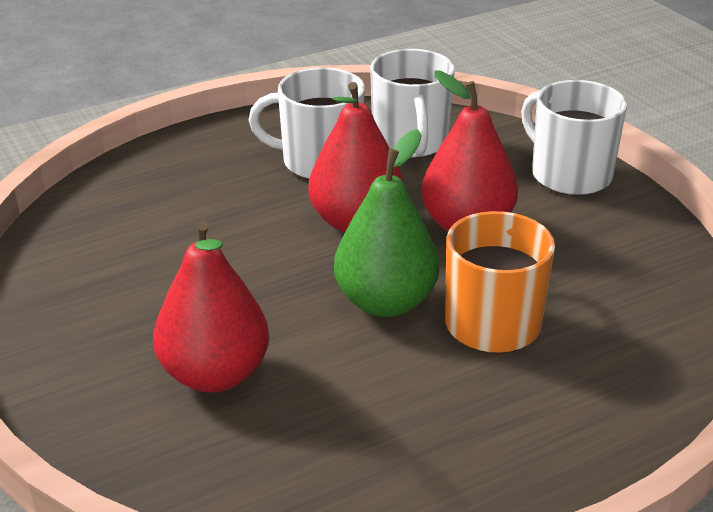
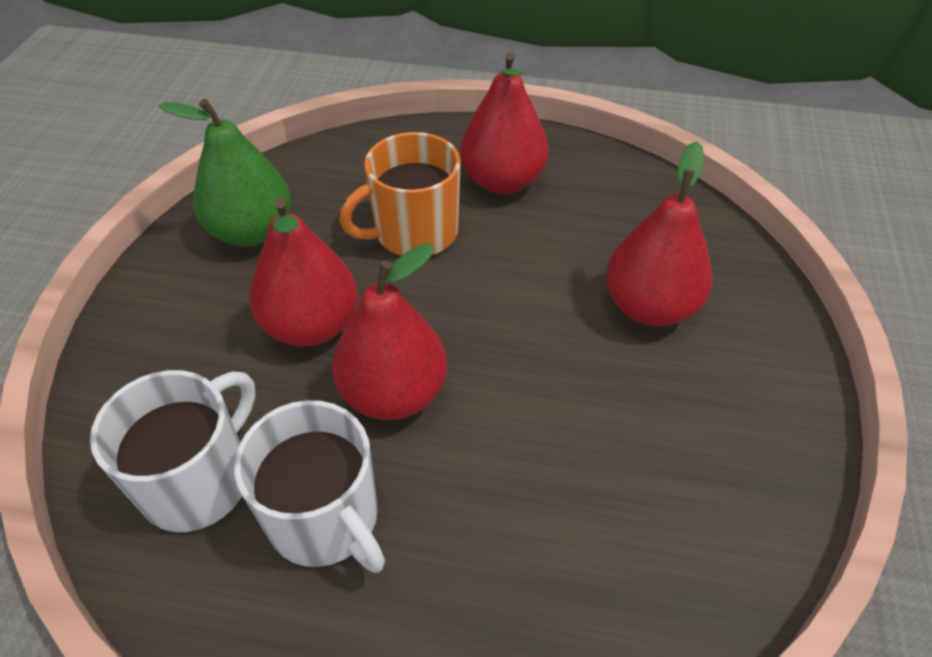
camera: 140 degrees left, 15 degrees up
green pear [334,129,439,317] -> green pear moved to [158,99,291,247]
white mug [521,80,627,195] -> none
none -> red pear [460,52,549,194]

